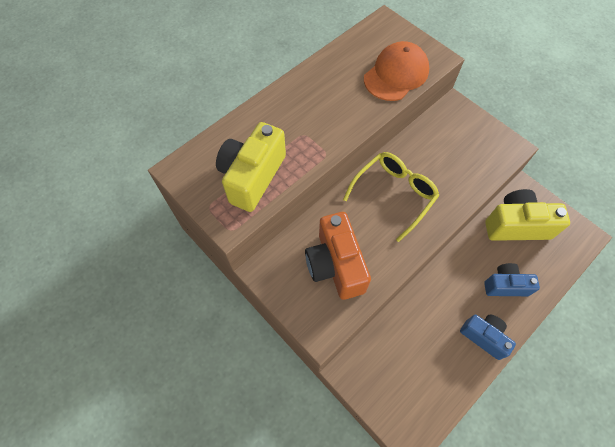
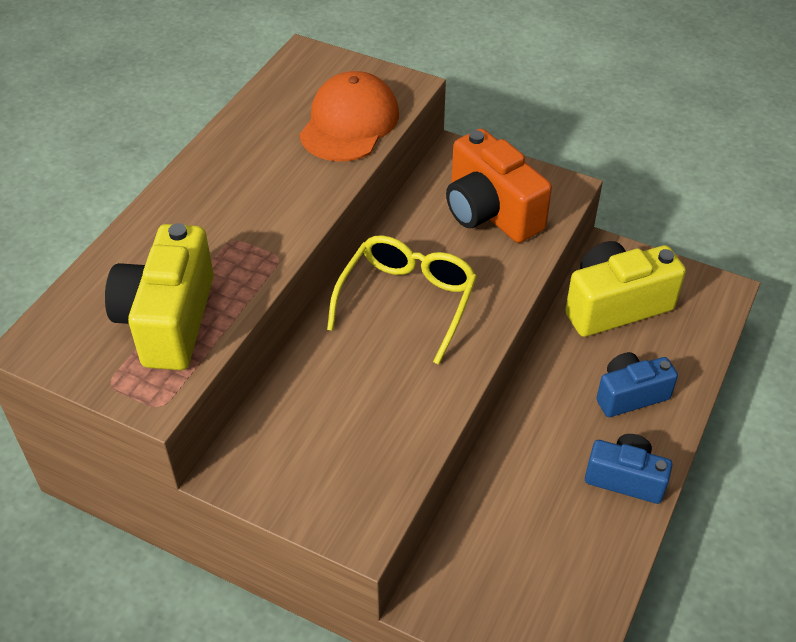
camera: 20 degrees left, 15 degrees down
orange camera [305,212,371,300] -> orange camera moved to [446,128,552,243]

